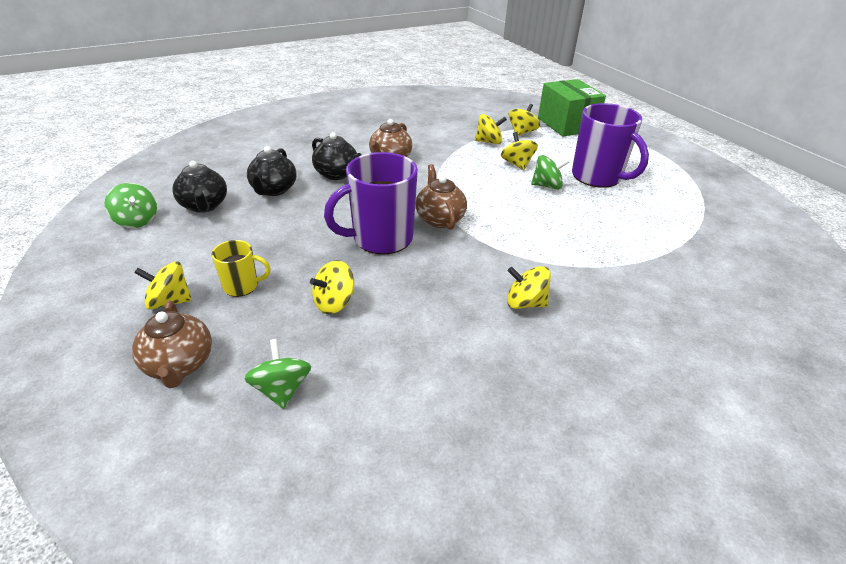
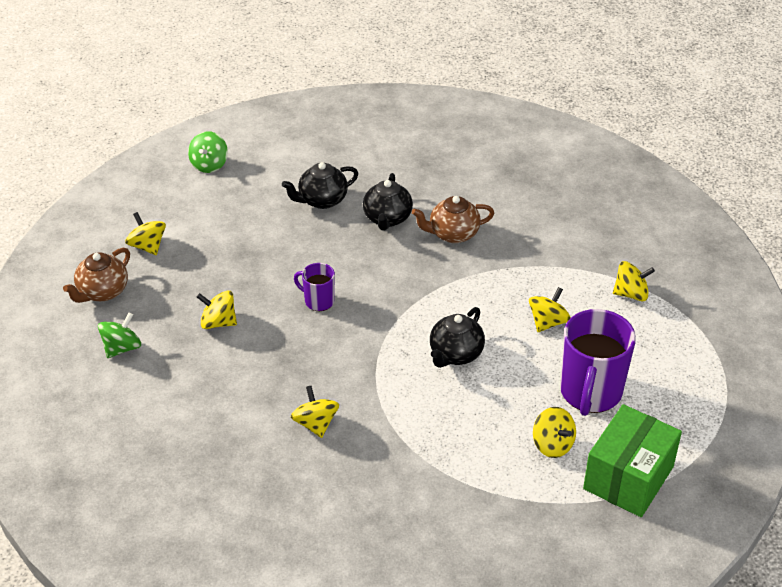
camera: 55 degrees right, 5 degrees up
black teapot [172,161,227,213] -> black teapot moved to [430,307,485,368]
yellow mug [212,240,271,297] -> none
purple mug [324,152,418,254] -> purple mug [294,263,335,311], size x0.50
brown teapot [415,164,467,230] -> none
yellow spinning top [475,114,507,144] -> yellow spinning top moved to [533,407,576,458]
green spinning top [531,155,570,190] -> none
green box [538,79,606,136] -> green box moved to [583,404,682,517]

